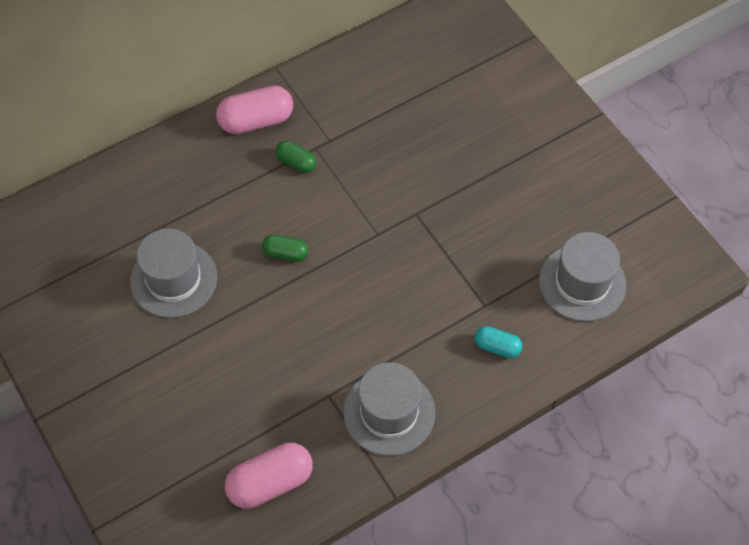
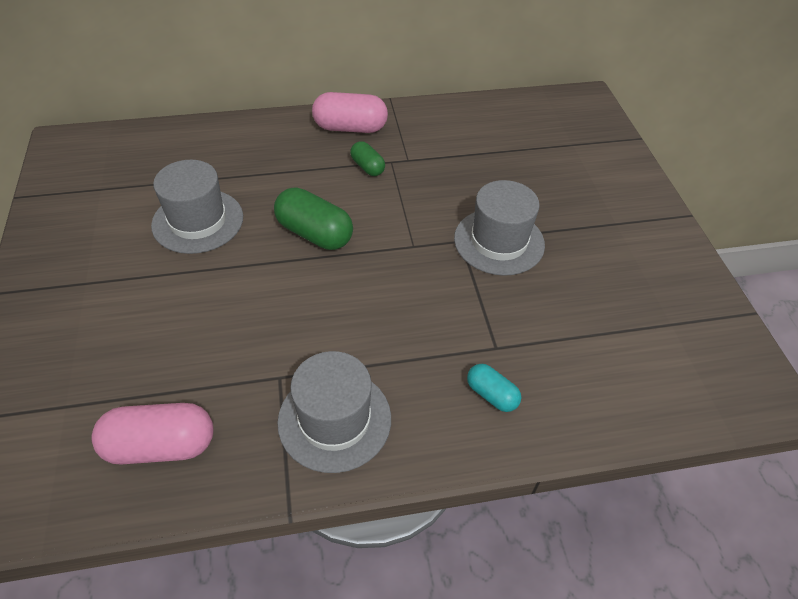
camera: 20 degrees right, 10 degrees down
green capsule [262,234,309,262] -> green capsule [274,187,353,250], size x1.76
grey hat [539,232,626,322] -> grey hat moved to [454,180,545,276]

